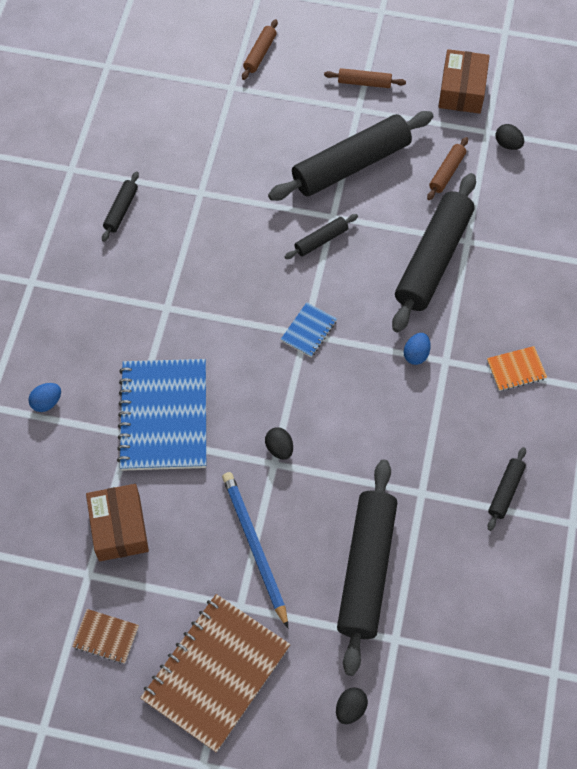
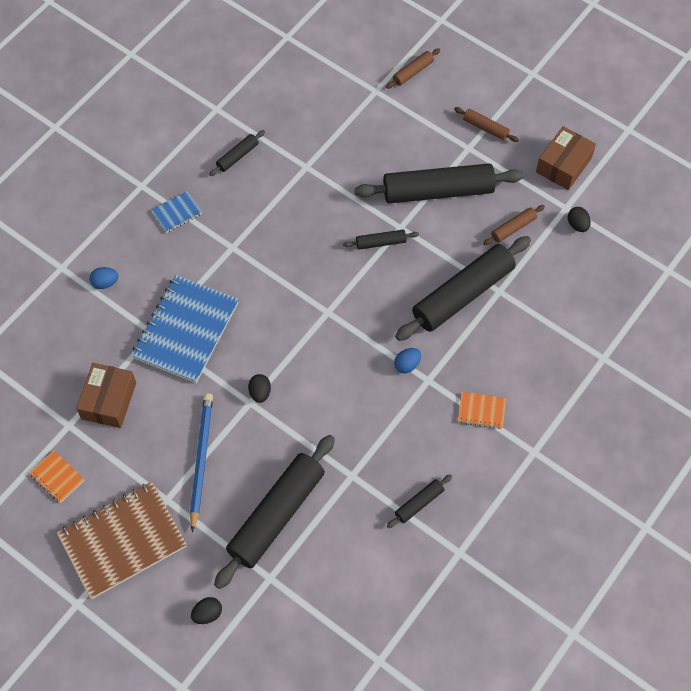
camera: 25 degrees right, 0 degrees up
brown notebook [72,609,139,664] -> orange notebook [29,450,85,503]
blue notebook [281,302,337,357] -> blue notebook moved to [151,191,202,233]

